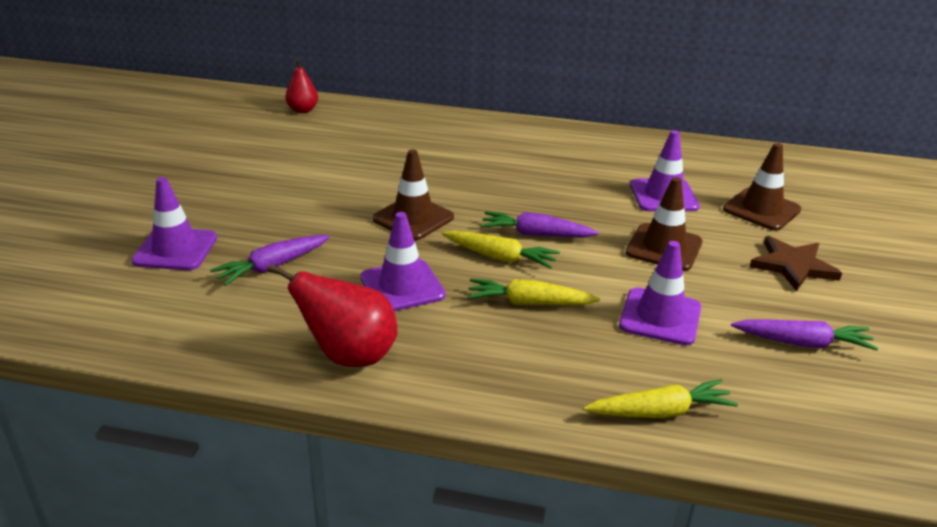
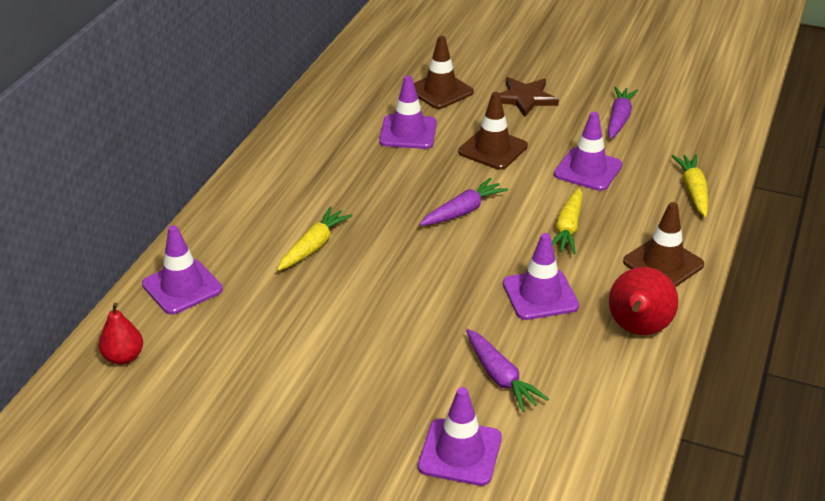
camera: 80 degrees left, 5 degrees up
brown traffic cone [373,149,454,240] -> brown traffic cone moved to [623,202,704,287]
yellow carrot [442,230,560,269] -> yellow carrot moved to [277,207,353,271]
purple carrot [480,211,599,237] -> purple carrot turned 150 degrees counterclockwise [419,178,508,226]
none -> purple traffic cone [142,225,223,315]

